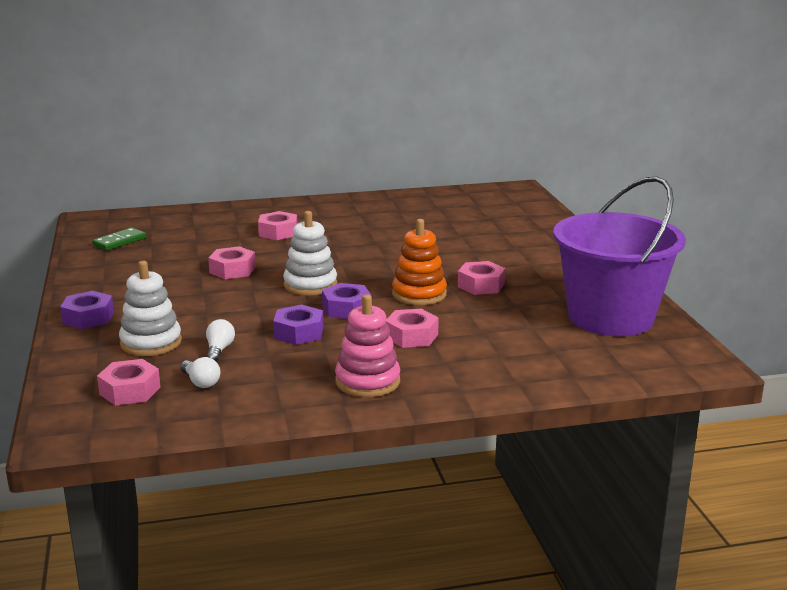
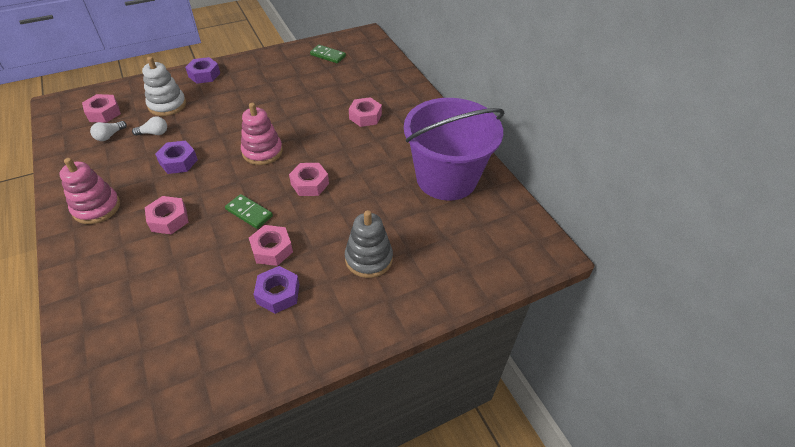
camera: 75 degrees right, 25 degrees up
pink nut [208,246,256,279] -> pink nut moved to [289,163,329,196]
white stacking toy [283,211,337,296] -> pink stacking toy [241,103,283,165]
purple nut [322,283,371,319] -> purple nut moved to [253,266,299,314]
orange stacking toy [392,219,447,305] -> green domino [225,194,273,229]
purple bucket [553,176,686,336] -> purple bucket moved to [404,98,504,201]
none -> grey stacking toy [345,210,393,278]

